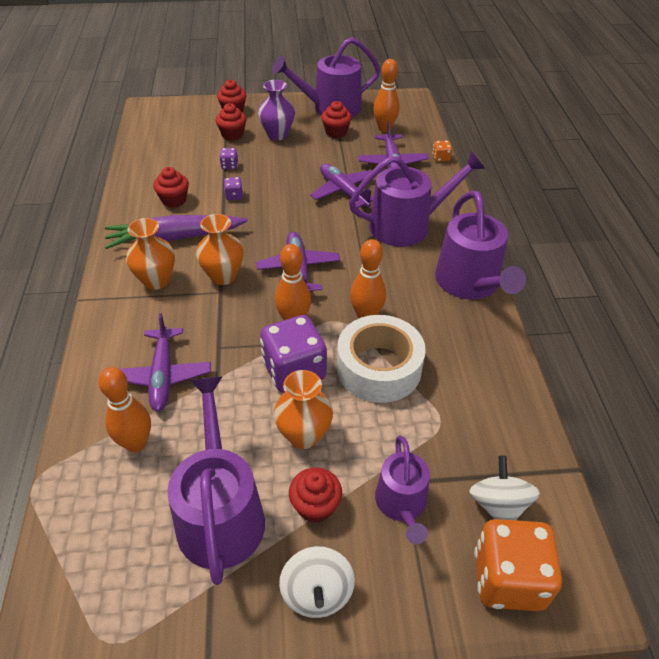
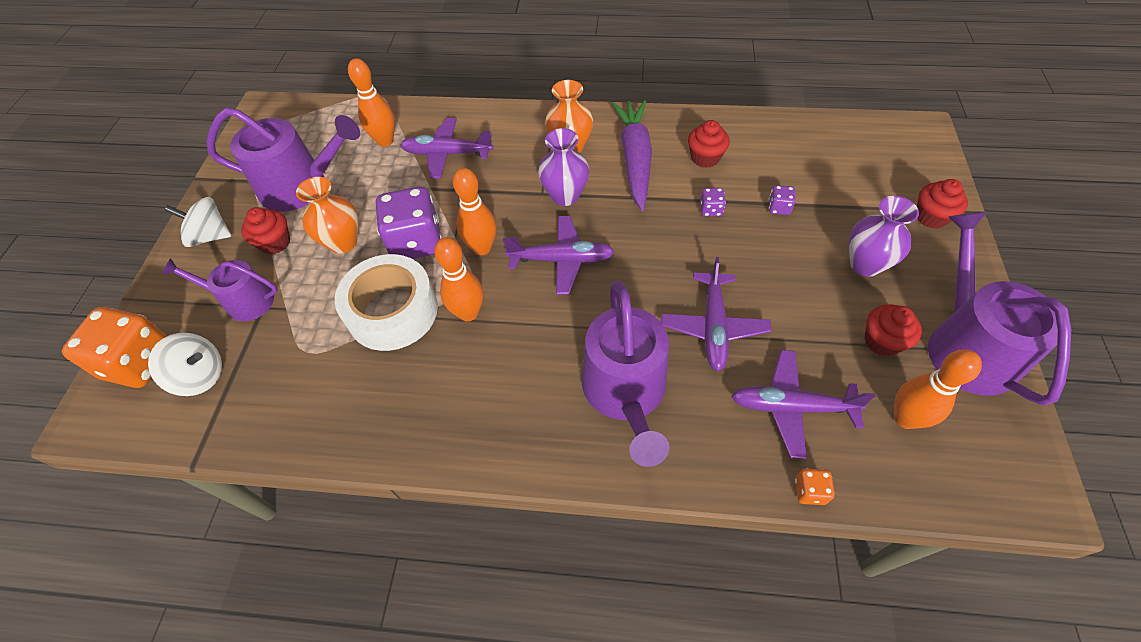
camera: 105 degrees right, 10 degrees up
orange vase [196,214,244,285] -> purple vase [538,128,589,206]
red cupcake [216,103,247,141] -> none
purple plane [310,164,374,208] -> purple plane turned 120 degrees clockwise [661,257,772,371]
purple watering can [435,191,526,300] -> none

